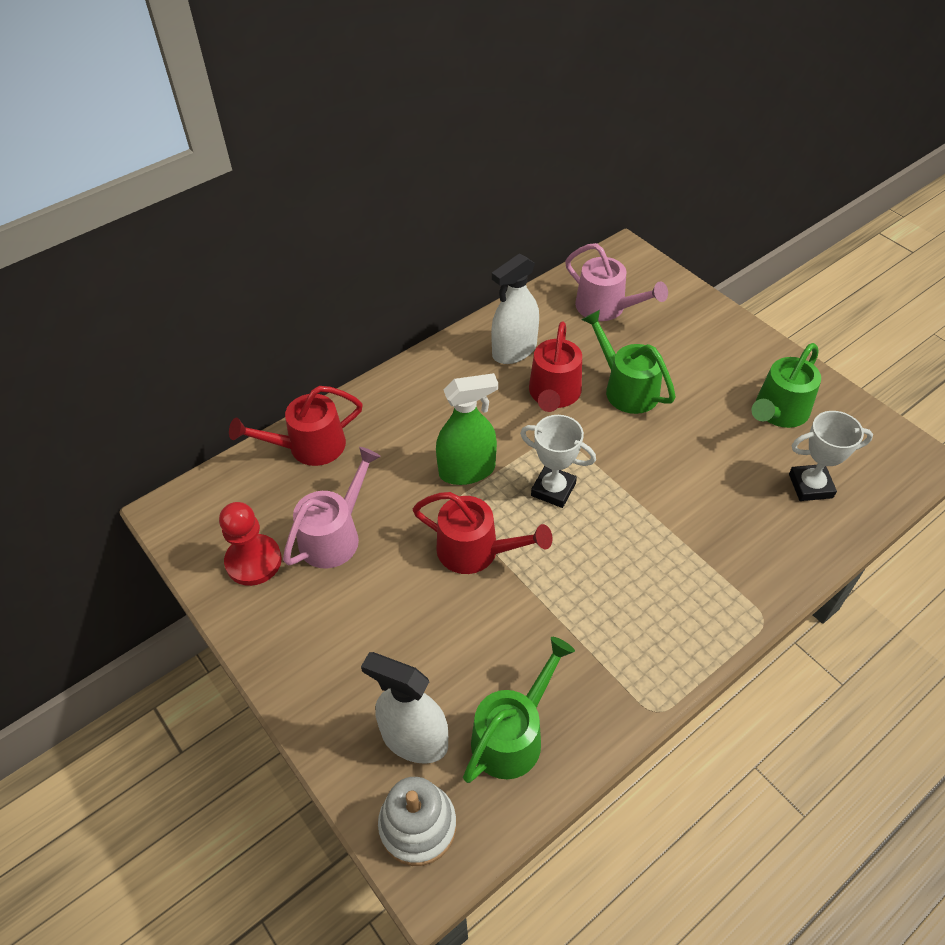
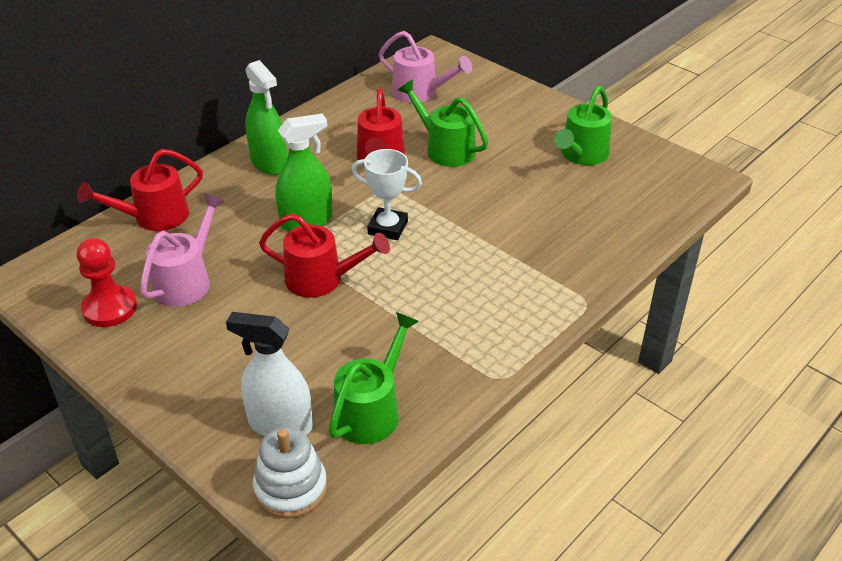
camera: 10 degrees left, 10 degrees down
white spray bottle [491,253,539,364] -> none
white trophy [789,411,873,501] -> none
none -> green spray bottle [245,60,287,175]

